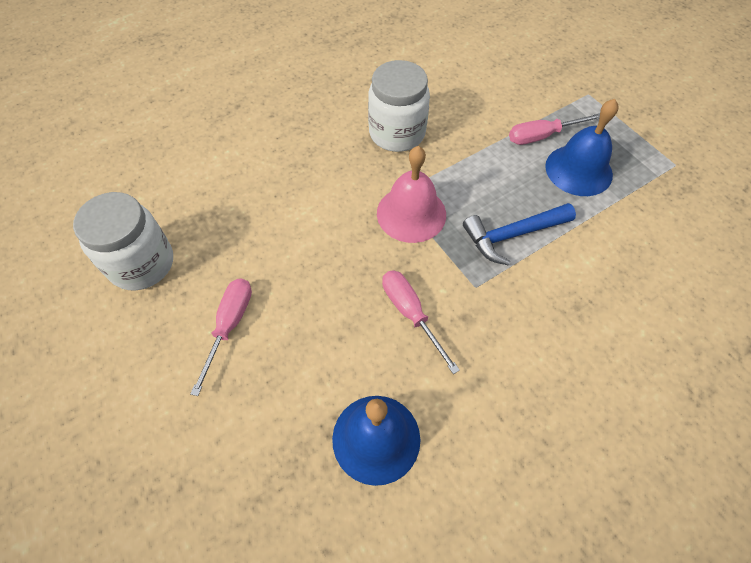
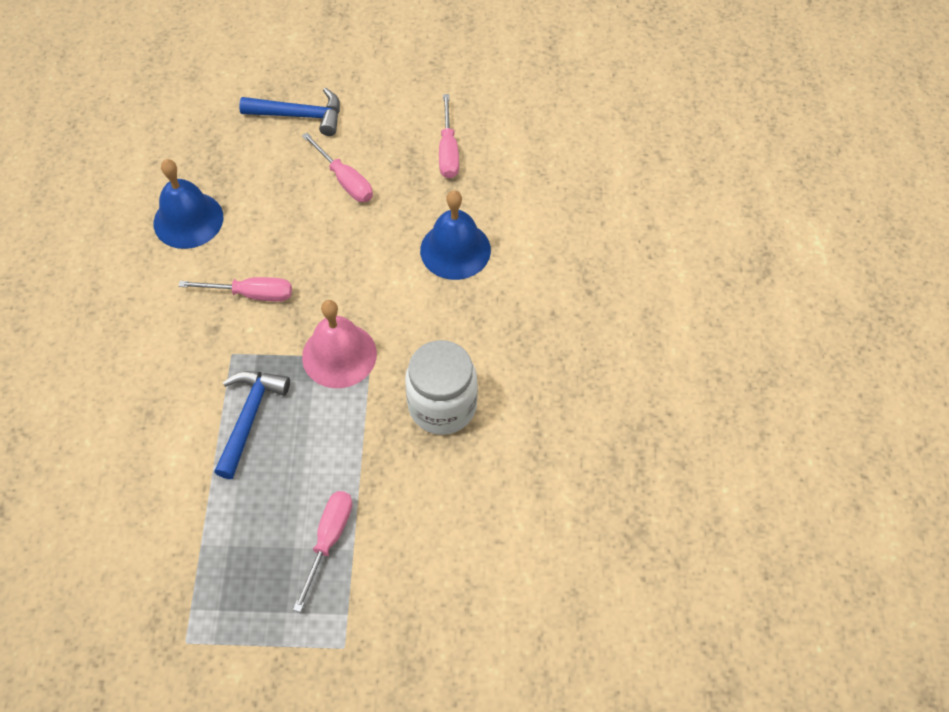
camera: 125 degrees right, 0 degrees up
white jar [73,192,173,290] -> pink screwdriver [439,94,459,178]
blue bell [545,99,619,196] -> blue bell moved to [420,190,491,280]
none -> blue hammer [239,87,340,136]

